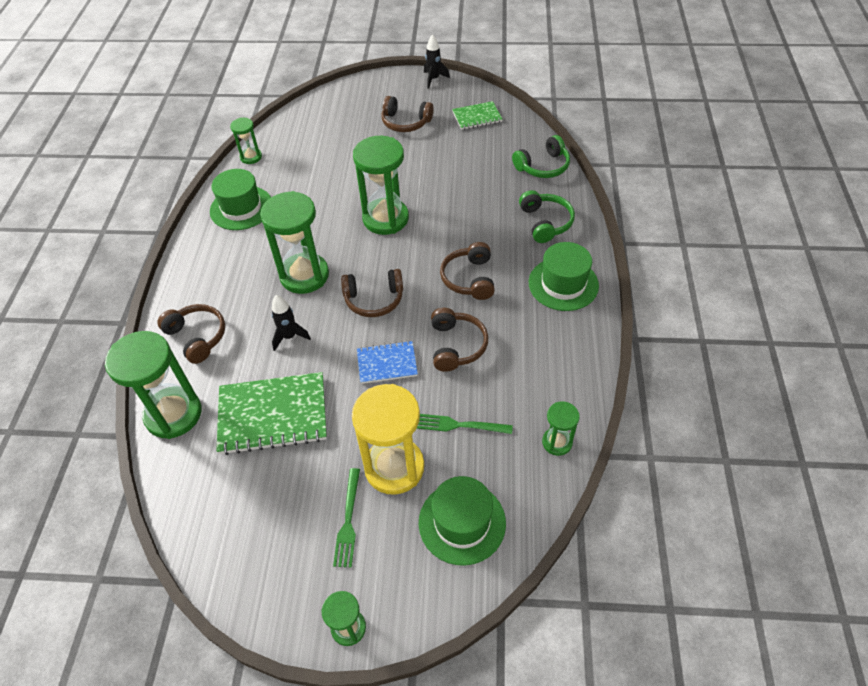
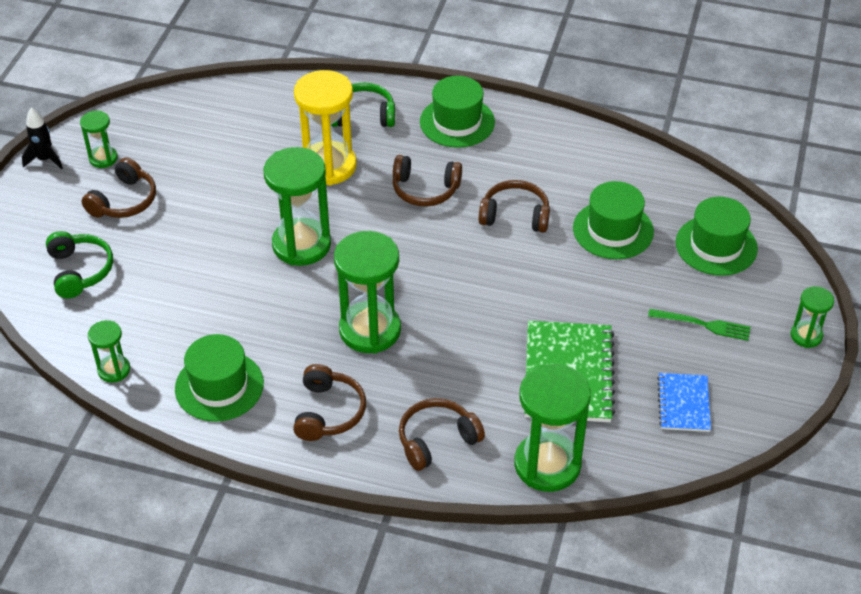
camera: 80 degrees left, 5 degrees down
black rocket [272,295,311,351] -> none
brown headphones [341,269,403,317] -> brown headphones moved to [293,364,366,441]
yellow hourglass [352,384,424,495] -> yellow hourglass moved to [294,70,357,185]
blue notebook [357,341,418,384] -> blue notebook moved to [657,373,711,432]
green fork [417,414,513,434] -> green hat [573,181,654,259]
green notebook [452,101,503,130] -> none
green headphones [512,135,570,178] -> green headphones moved to [46,231,113,298]
green hourglass [542,401,580,456] -> green hourglass moved to [80,111,118,168]

